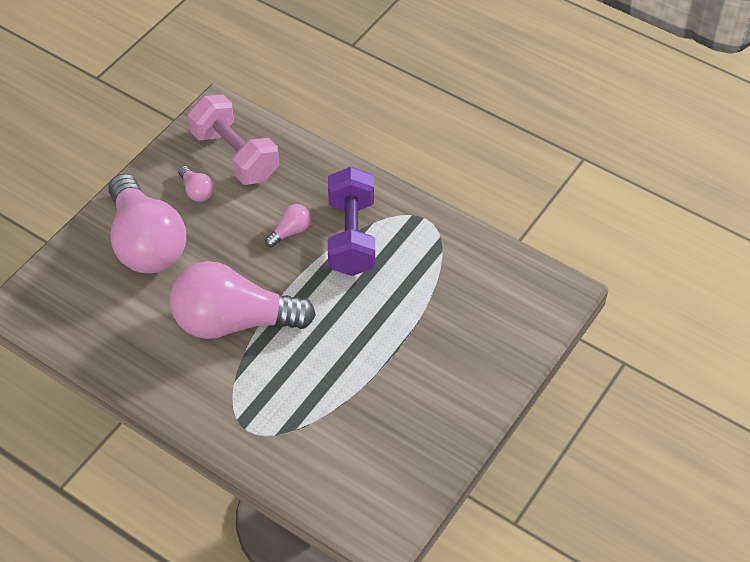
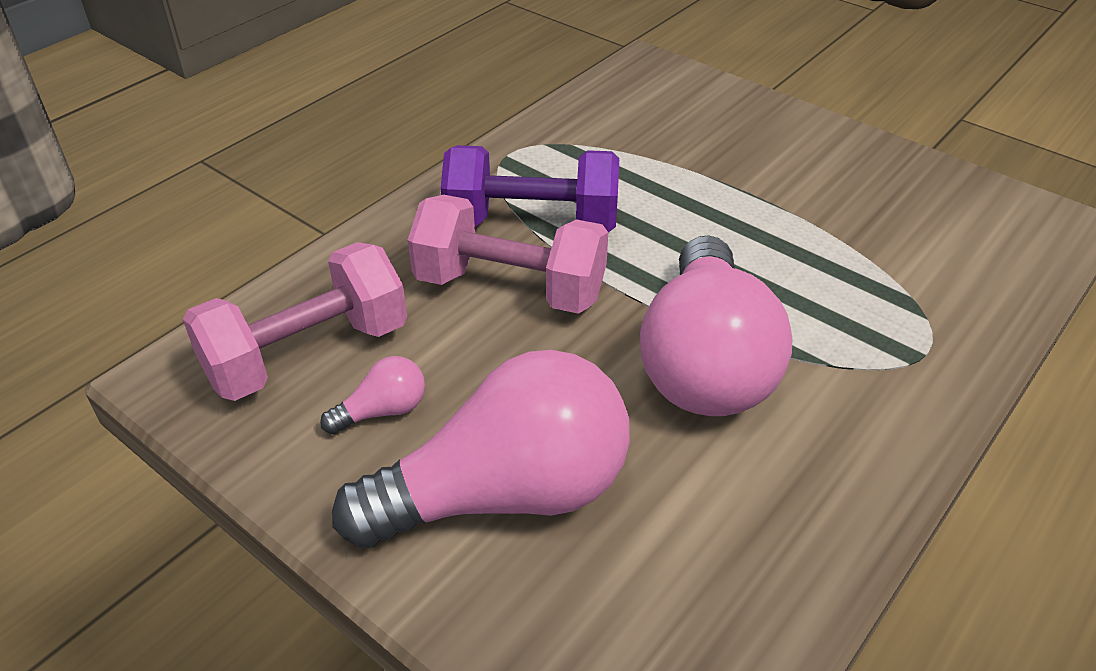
camera: 85 degrees left, 10 degrees down
pink light bulb [265,204,311,248] -> pink dumbbell [408,195,608,314]

